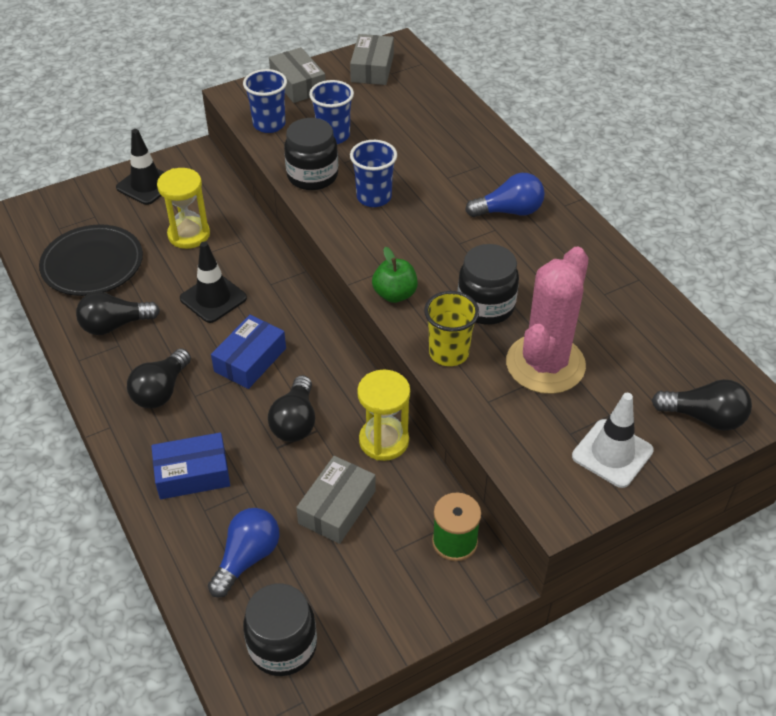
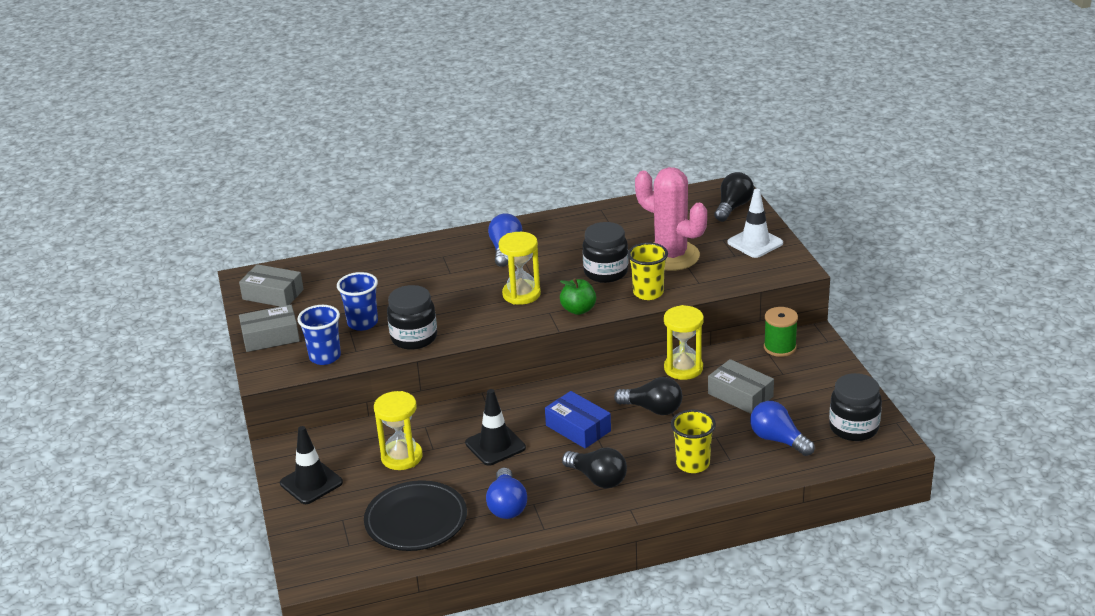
camera: 75 degrees left, 15 degrees down
black light bulb [76,292,160,335] -> blue light bulb [486,468,527,519]
blue box [151,432,230,499] -> yellow cup [671,410,716,473]
blue cup [350,140,397,207] -> none
none -> yellow hourglass [499,232,541,305]

